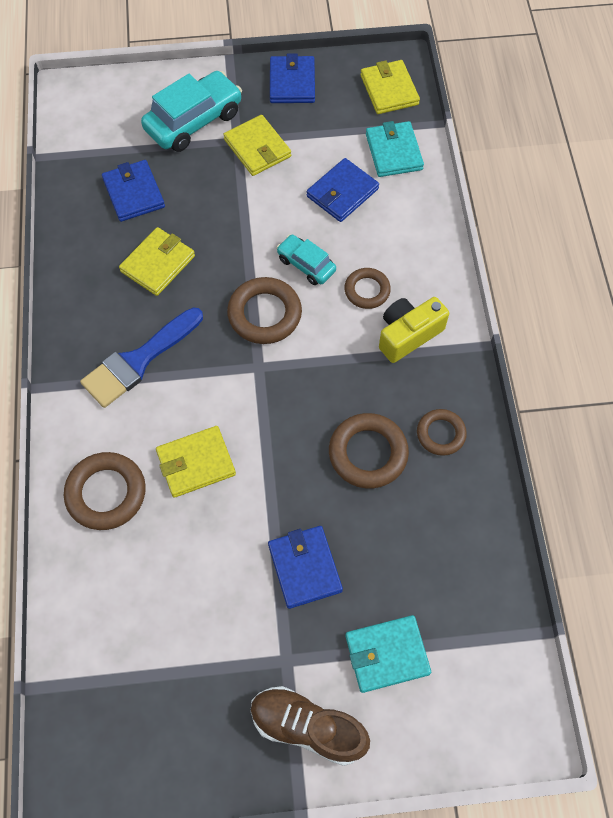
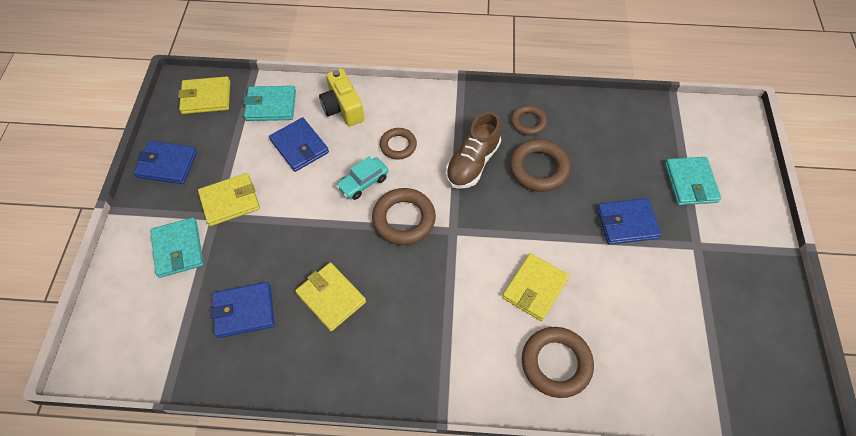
camera: 80 degrees left, 5 degrees down
blue brush [80,307,203,408] -> none
turquoise car [141,71,242,152] -> turquoise wallet [150,218,204,278]
yellow wallet [156,426,236,498] -> yellow wallet turned 45 degrees clockwise [502,253,569,321]
brown shoe [251,686,370,766] -> brown shoe moved to [446,112,501,189]
yellow camera [379,297,449,363] -> yellow camera moved to [319,68,364,126]

